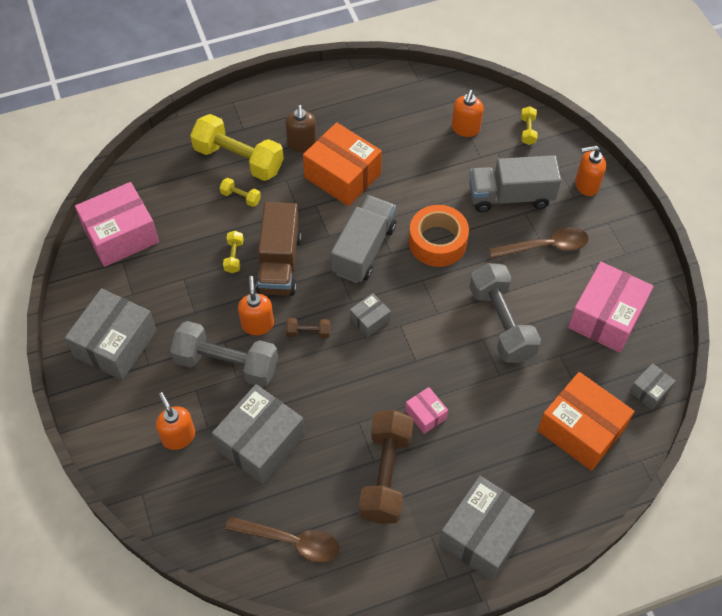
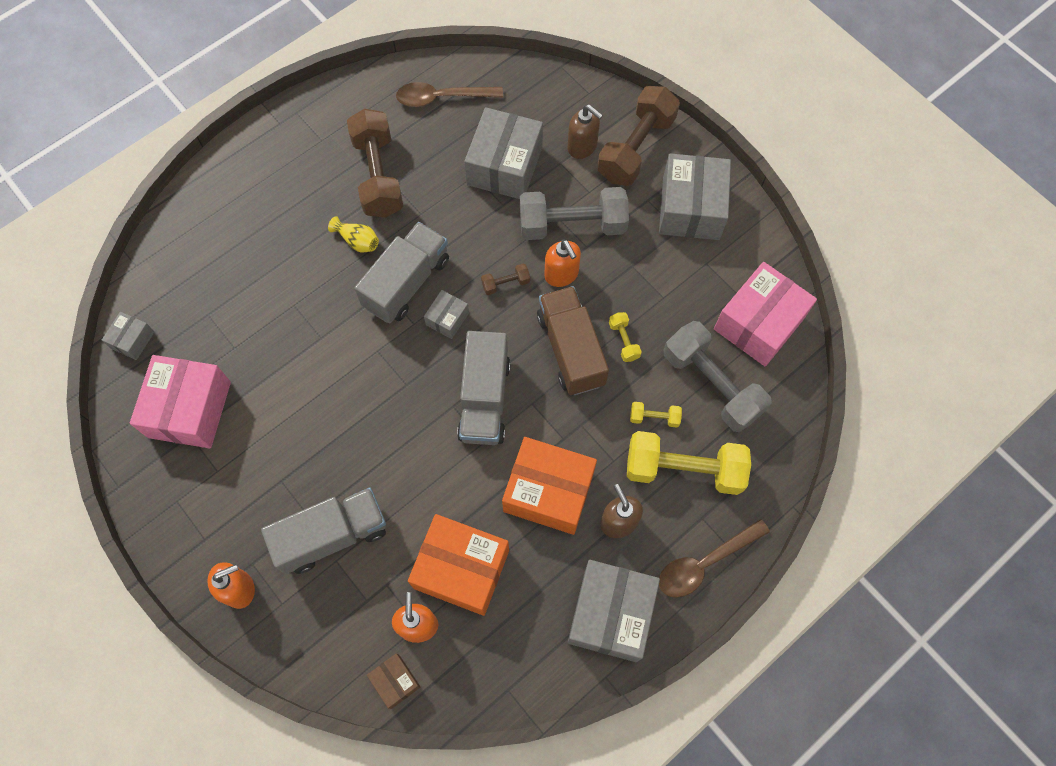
camera: 160 degrees right, 10 degrees up
orange soap dispenser [156,392,195,450] -> brown soap dispenser [567,105,603,159]
pink box [405,387,448,434] -> yellow vase [328,216,379,252]
orange tape [409,205,469,267] -> none
grey box [439,476,535,581] -> grey box moved to [568,560,660,662]
grey dumbbell [469,263,541,363] -> grey dumbbell moved to [664,321,772,432]
brown spoon [489,227,589,259] -> brown spoon moved to [659,519,770,598]
yellow dumbbell [521,106,538,145] -> none
orange box [538,372,635,471] -> orange box moved to [408,514,509,616]
none -> grey truck [354,222,449,323]
none -> brown box [367,653,420,709]
none -> brown dumbbell [597,86,680,186]

